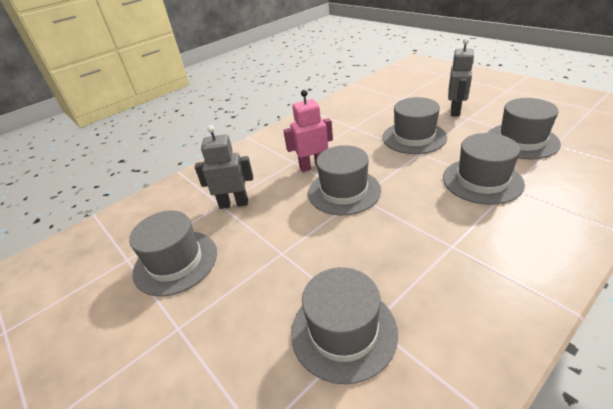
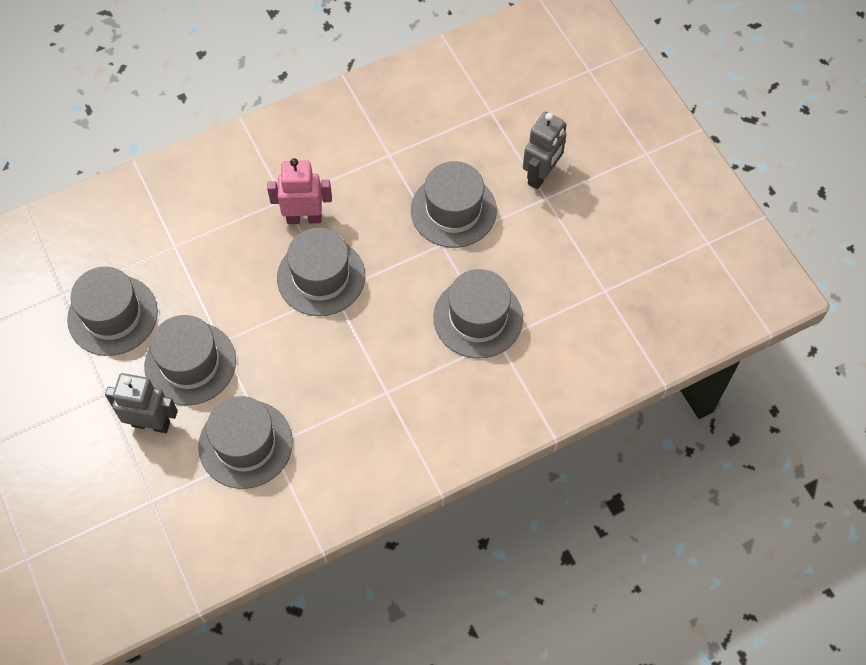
camera: 10 degrees right, 25 degrees up
grey robot [195,125,253,209] -> grey robot moved to [105,373,178,433]
grey hat [487,98,561,159] -> grey hat moved to [144,315,236,406]

